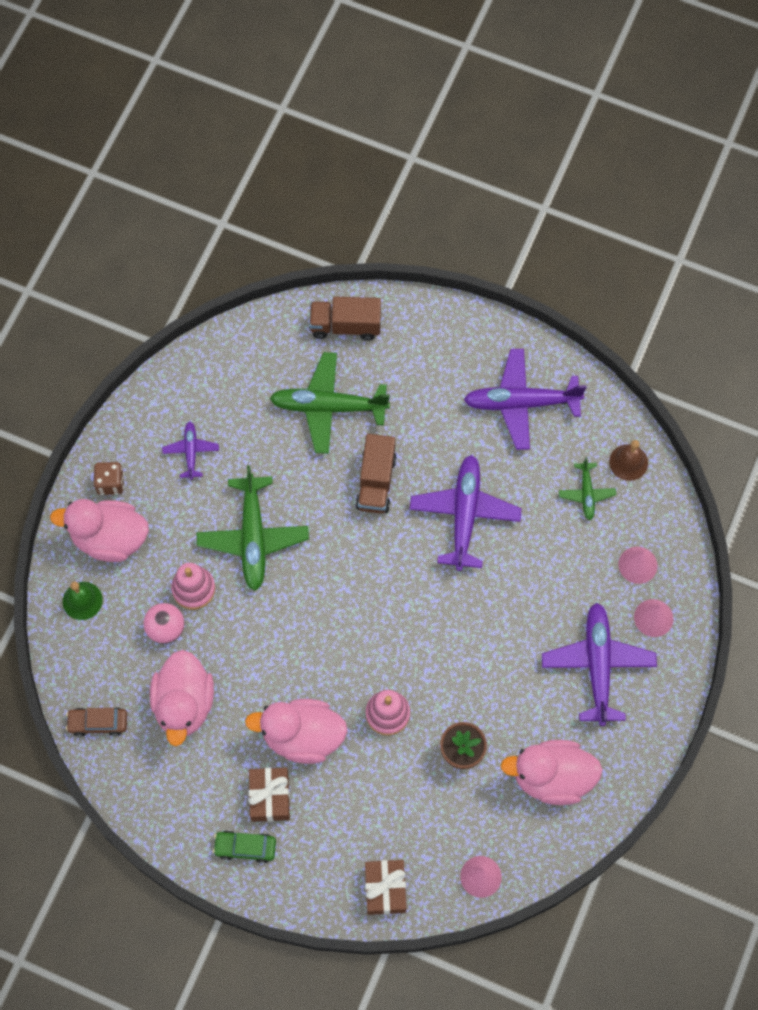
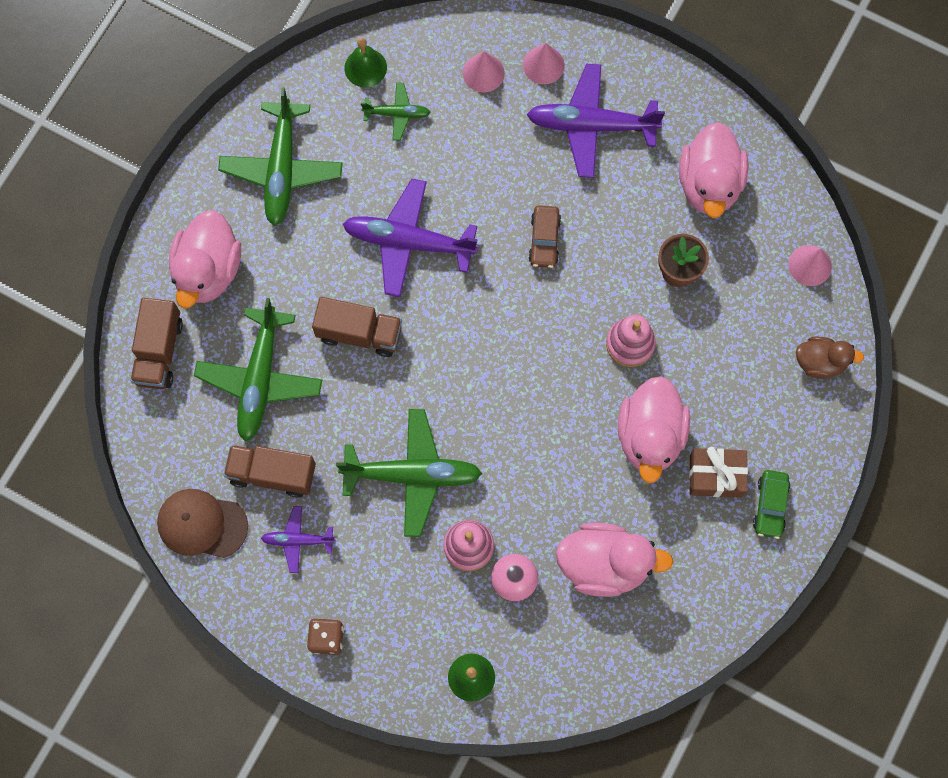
camera: 85 degrees left, 5 degrees up
pink duck [50,499,149,562] -> pink duck moved to [169,210,241,308]
brown car [66,707,127,737] -> brown car moved to [528,206,561,268]
brown gift [365,860,407,915] -> brown duck [796,337,864,379]
purple plane [464,349,587,450] -> green plane [218,87,342,226]
brown bell [609,440,648,481] -> green bell [344,38,387,87]
none -> brown cap [157,489,248,558]
none -> brown truck [224,445,316,498]

